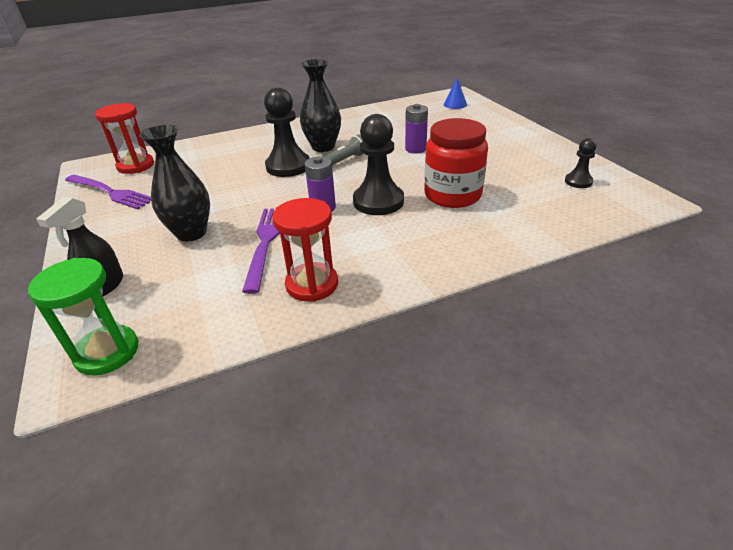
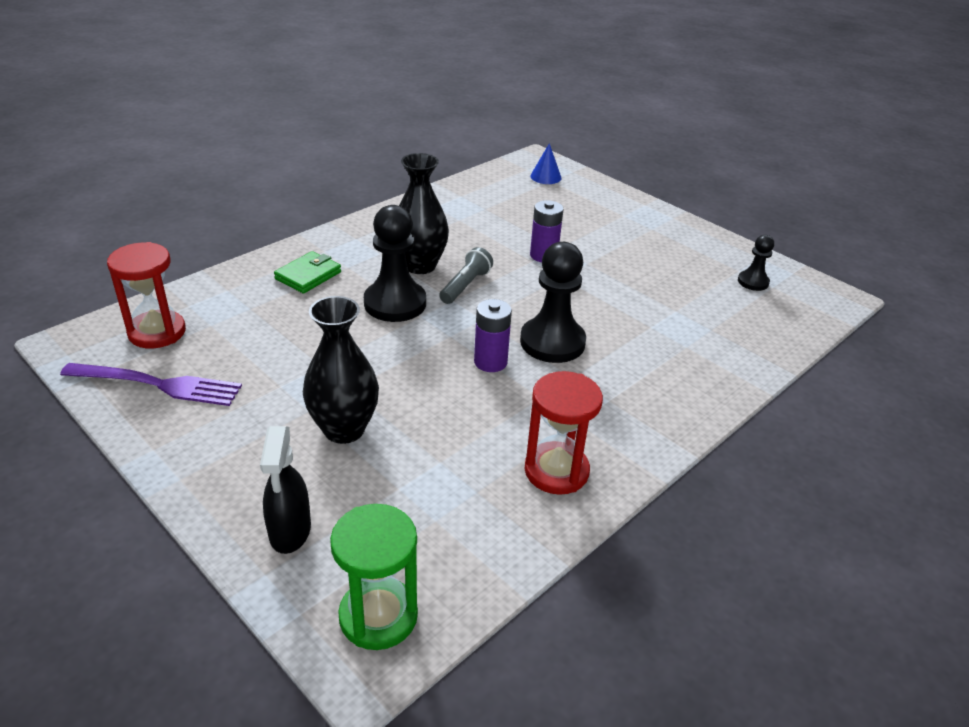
camera: 25 degrees left, 0 degrees up
purple fork [242,209,280,294] -> none
red jar [424,118,488,208] -> none
none -> green wallet [274,251,341,294]

